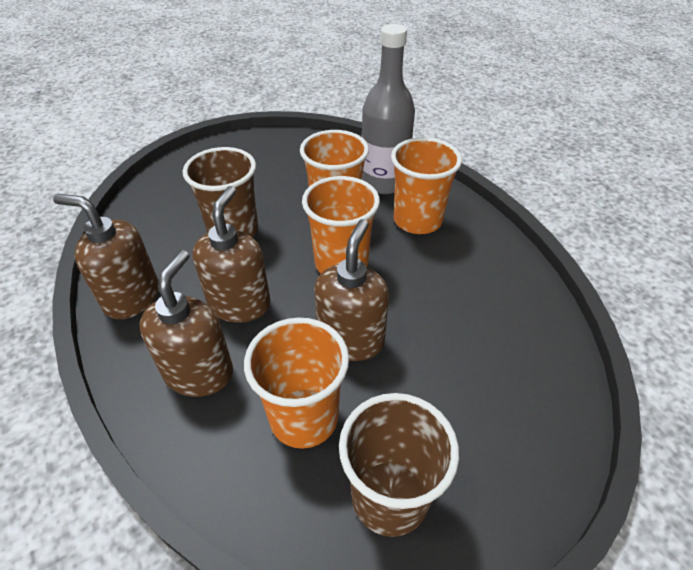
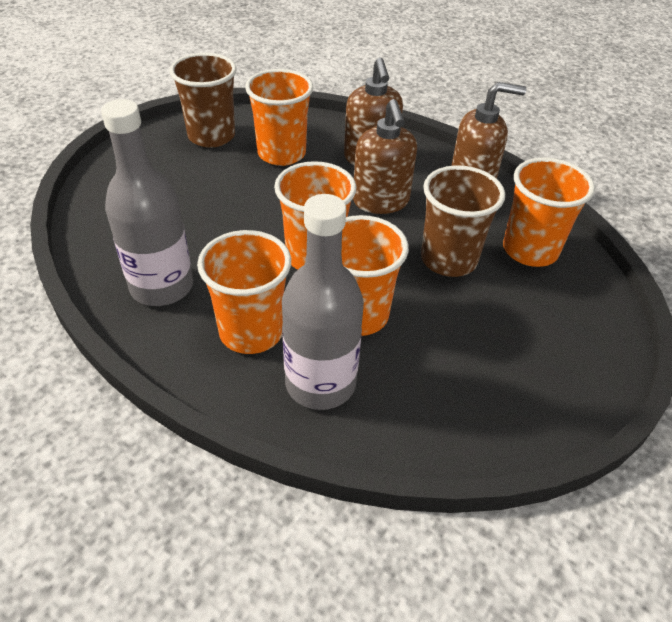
camera: 155 degrees right, 0 degrees up
brown soap dispenser [314,219,389,361] -> none
none -> grey bottle [101,99,193,306]
none -> orange cup [503,158,595,267]

